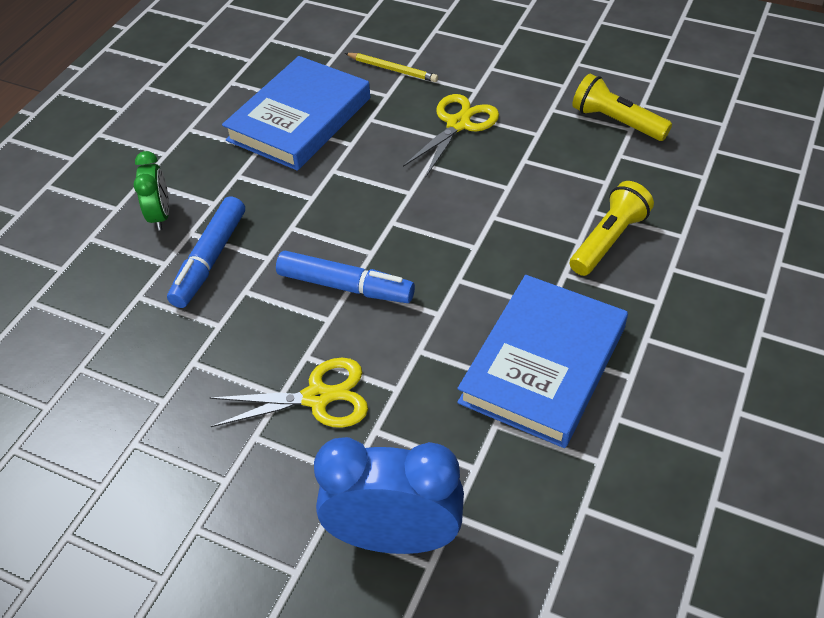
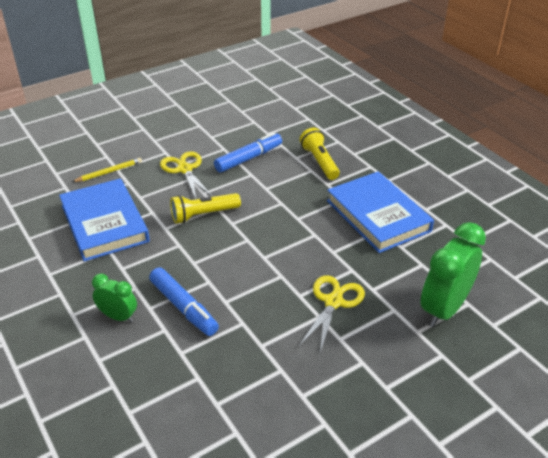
camera: 60 degrees left, 10 degrees down
blue marker [276,251,415,303] -> blue marker moved to [214,132,282,173]
blue clock [314,437,464,554] -> green clock [421,222,486,327]
yellow flashlight [572,74,672,141] -> yellow flashlight moved to [170,193,241,224]

